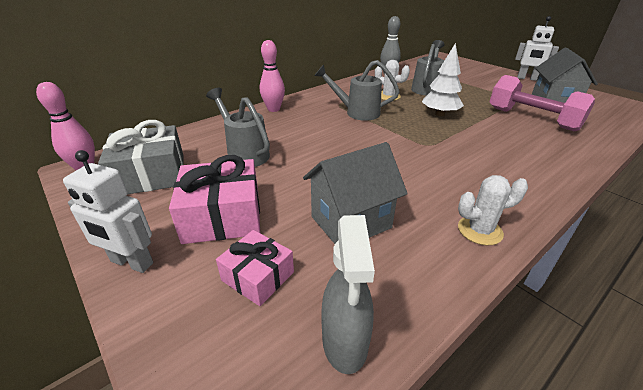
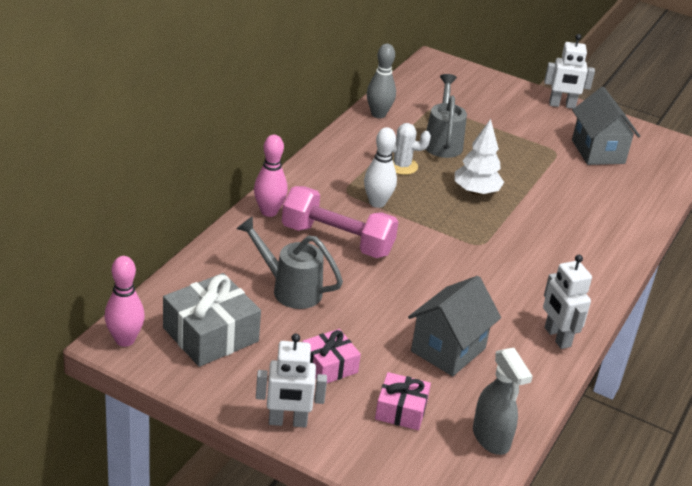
camera: 25 degrees left, 0 degrees up
pink gift [169,155,260,244] -> pink gift [302,329,361,383], size x0.60
grey watering can [314,60,400,121] -> white bowling pin [364,127,397,208]
white cactus [458,175,528,245] -> white robot [543,255,592,349]
pink dumbbell [490,75,595,131] -> pink dumbbell moved to [282,186,398,258]

